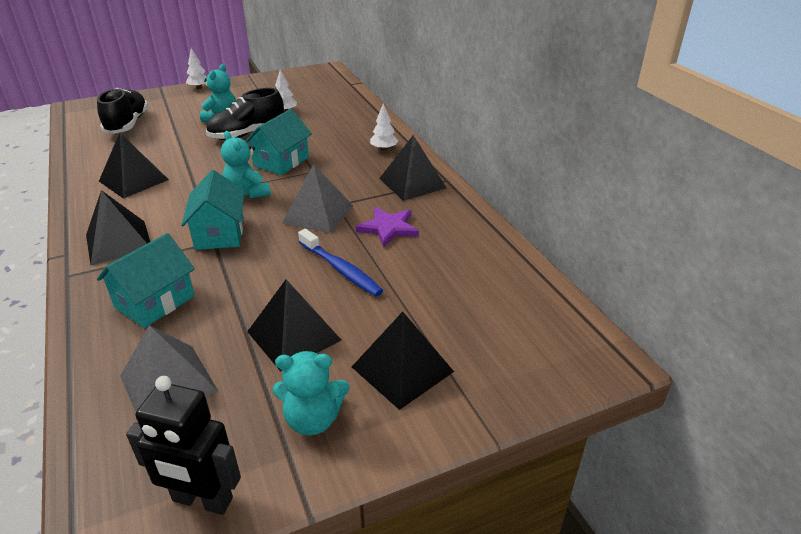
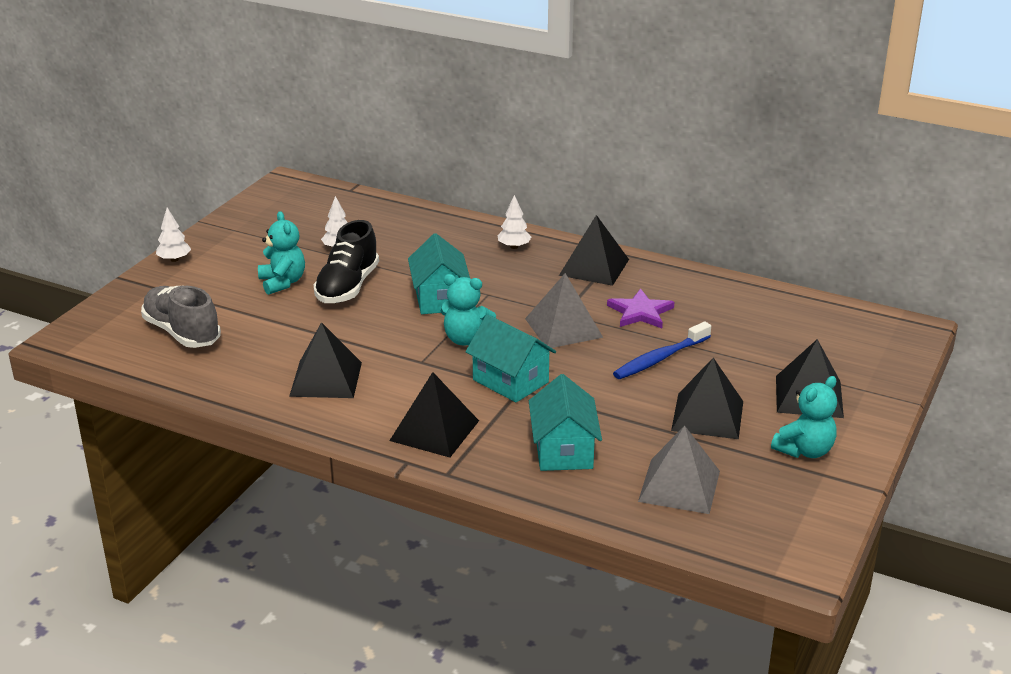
camera: 40 degrees left, 5 degrees down
black shoe [97,88,149,134] -> grey shoe [141,286,221,348]
black robot [126,376,241,515] -> none
blue toothbrush [298,229,384,297] -> blue toothbrush turned 135 degrees clockwise [613,321,711,379]

